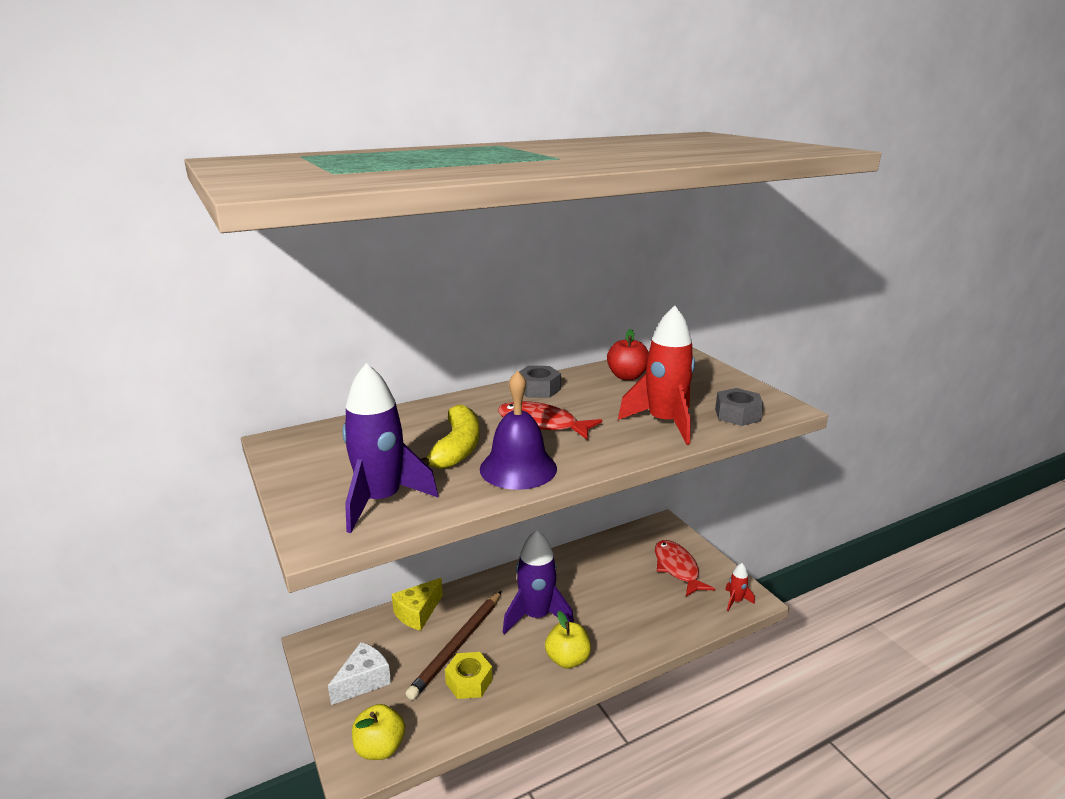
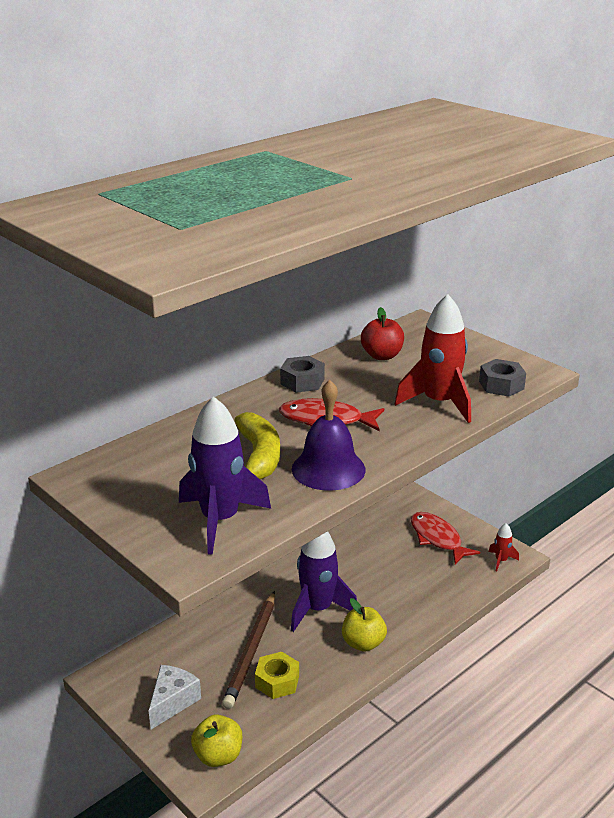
camera: 15 degrees left, 5 degrees up
yellow cheese [392,578,443,631] -> none

